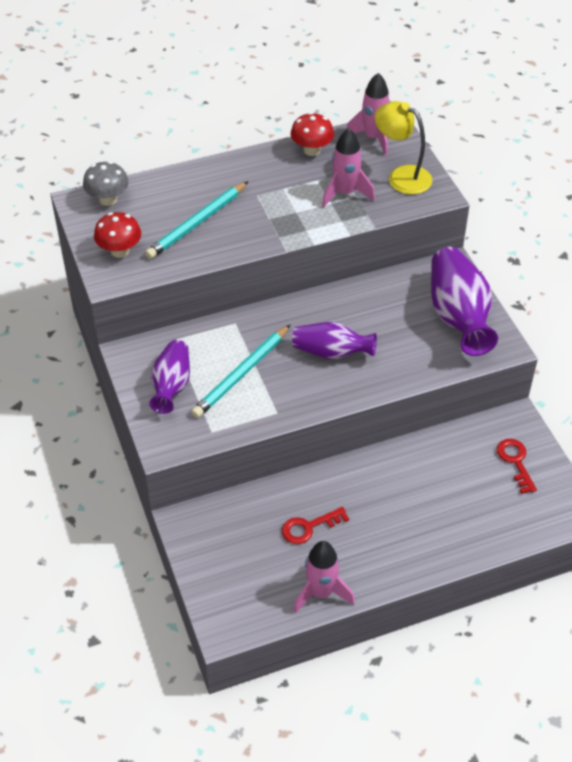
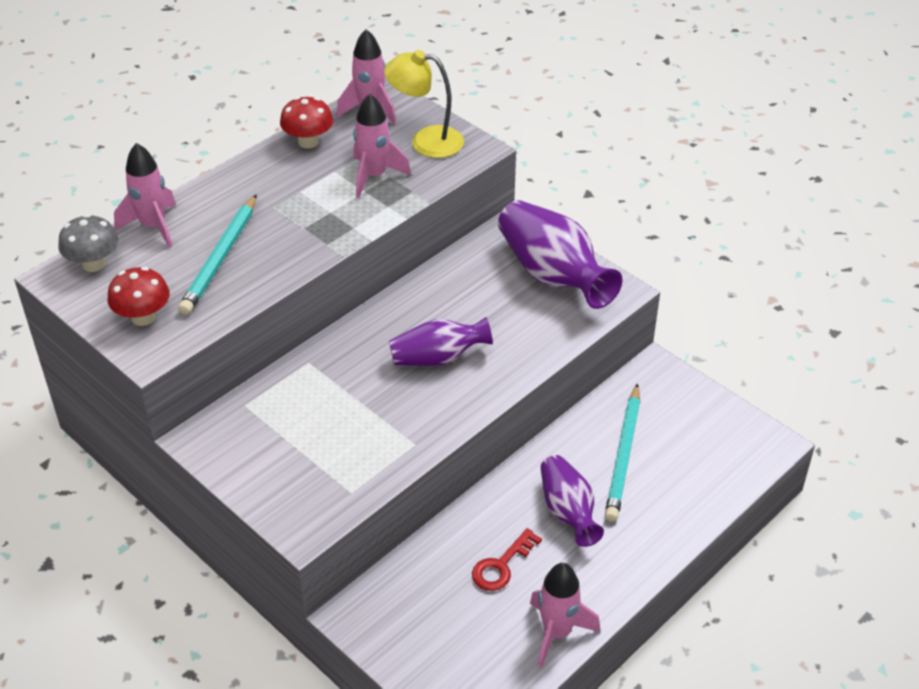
camera: 25 degrees left, 5 degrees down
purple vase [149,340,190,414] -> purple vase moved to [540,455,604,547]
turquoise pencil [191,324,291,418] -> turquoise pencil moved to [605,383,640,522]
red key [497,439,537,494] -> none
none -> pink rocket [114,143,176,248]

